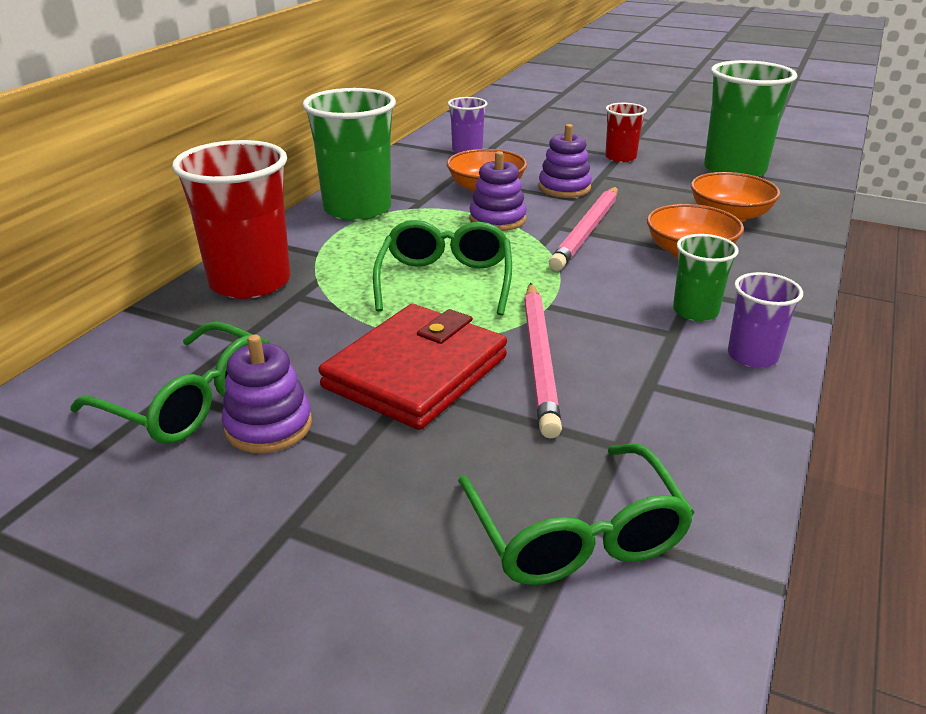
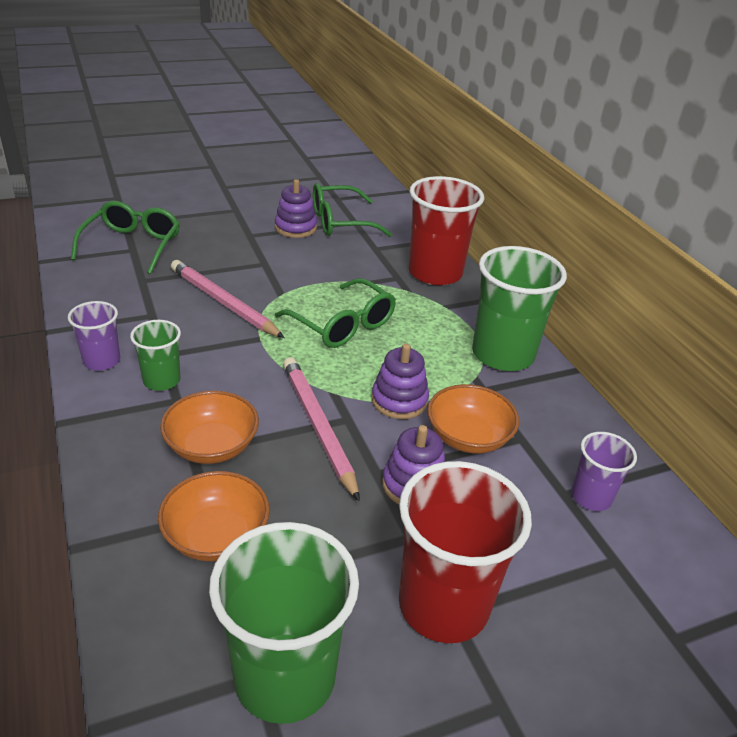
camera: 130 degrees right, 5 degrees up
red wallet [319,304,507,430] -> none
green glasses [458,444,695,585] -> green glasses turned 75 degrees clockwise [71,201,180,274]
red cup [605,103,647,162] -> red cup [399,461,532,643], size x1.90

